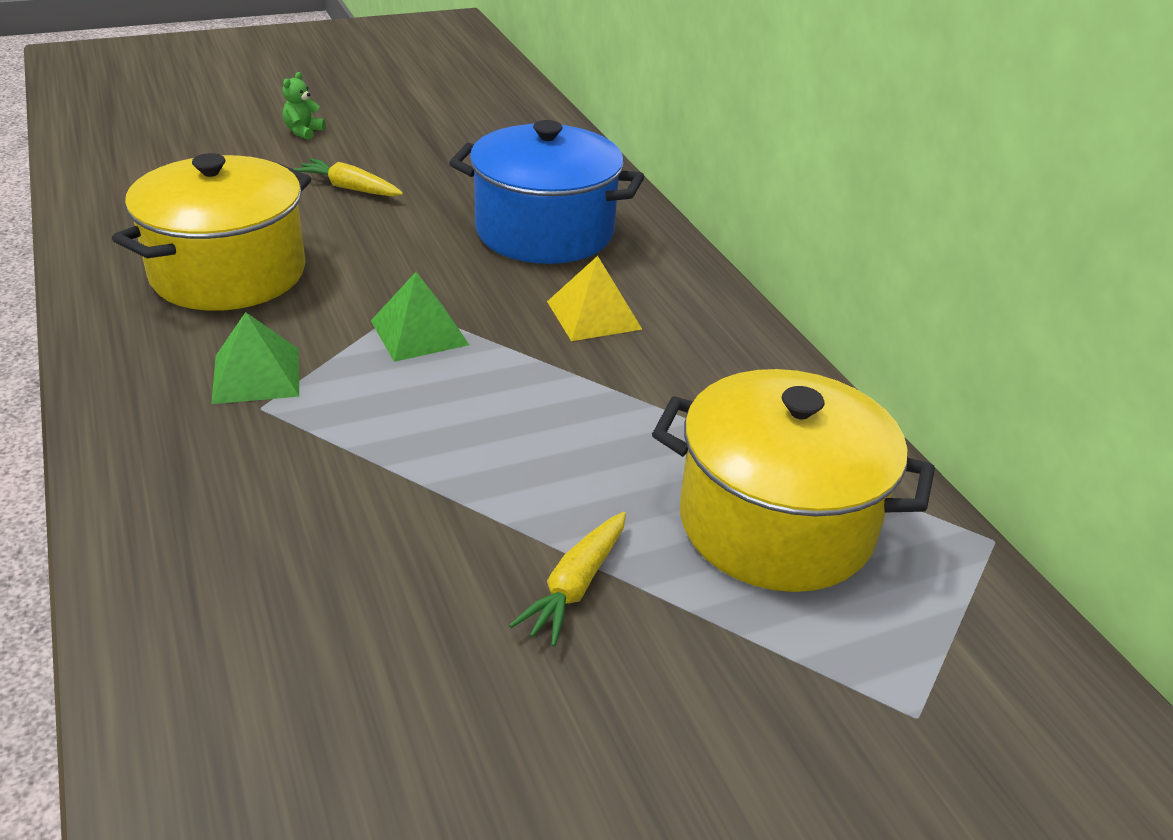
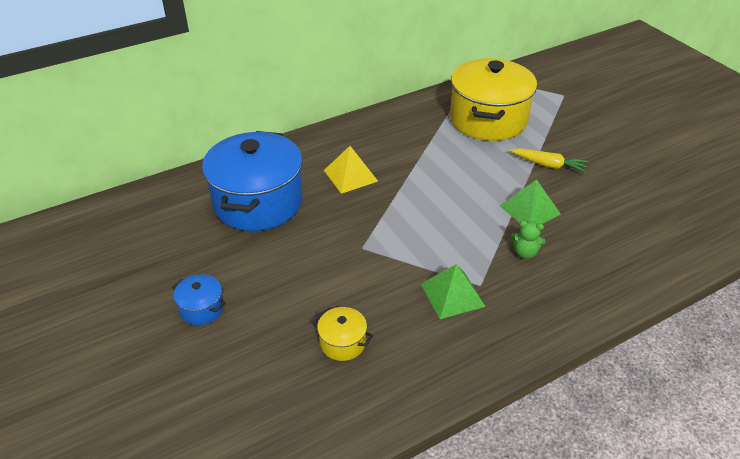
camera: 95 degrees left, 5 degrees up
yellow pot [112,153,311,311] -> yellow pot [312,307,373,361], size x0.42
green teddy bear [282,72,326,140] -> green teddy bear moved to [511,221,546,259]
yellow carrot [294,158,403,196] -> blue pot [172,274,226,325]
green pyramid [371,272,469,362] -> green pyramid moved to [500,180,561,224]

